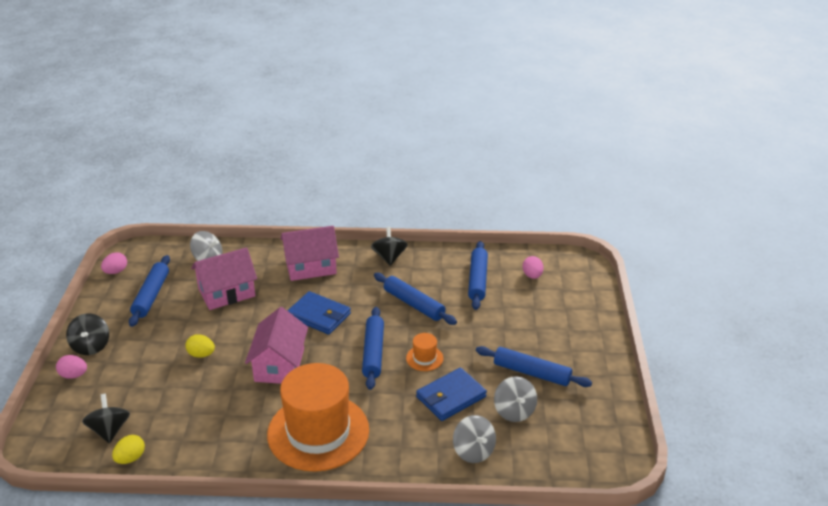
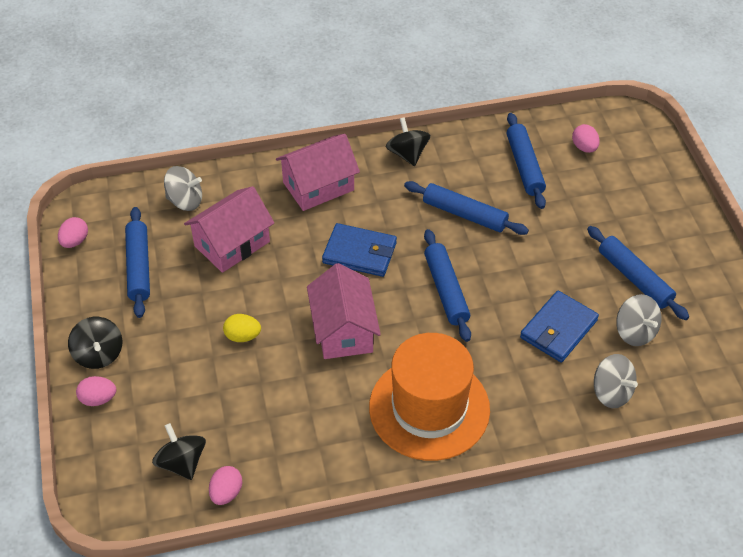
camera: 15 degrees left, 15 degrees up
yellow egg [112,435,145,464] -> pink egg [209,466,242,505]
orange hat [406,333,443,371] -> none
blue rolling pin [476,346,592,387] -> blue rolling pin turned 45 degrees clockwise [587,226,689,320]

